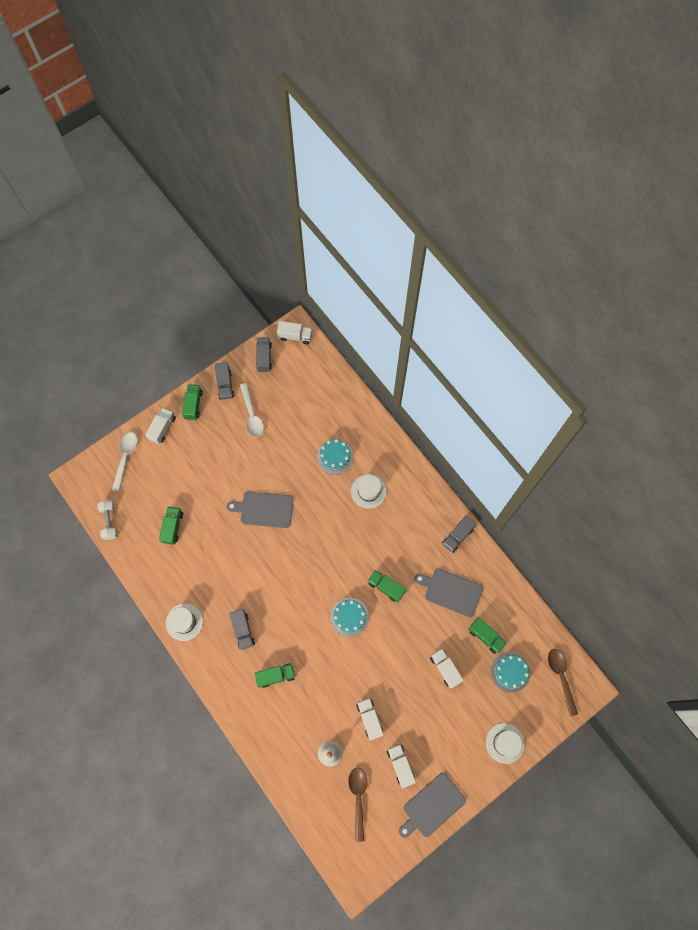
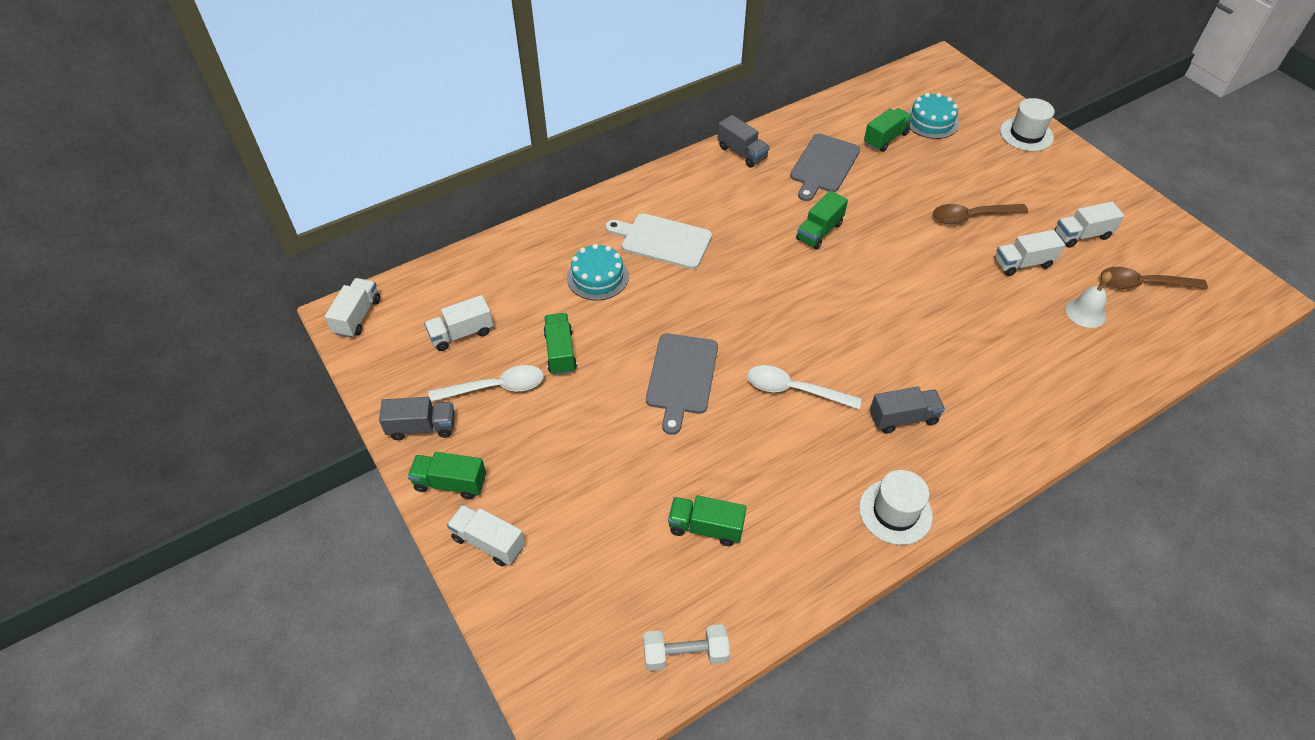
camera: 85 degrees left, 20 degrees down
white spoon [112,432,138,491] -> white spoon moved to [747,365,862,409]
green truck [254,663,295,688] -> green truck moved to [543,313,577,375]
grey truck [256,337,272,372] -> none
turquoise cake [330,598,369,637] -> none
white hat [351,474,387,509] -> white cutting board [605,213,712,269]
grey cutting board [399,773,466,838] -> none
white truck [430,648,464,689] -> white truck moved to [424,295,493,351]
brown spoon [548,649,578,716] -> brown spoon moved to [933,204,1028,224]

